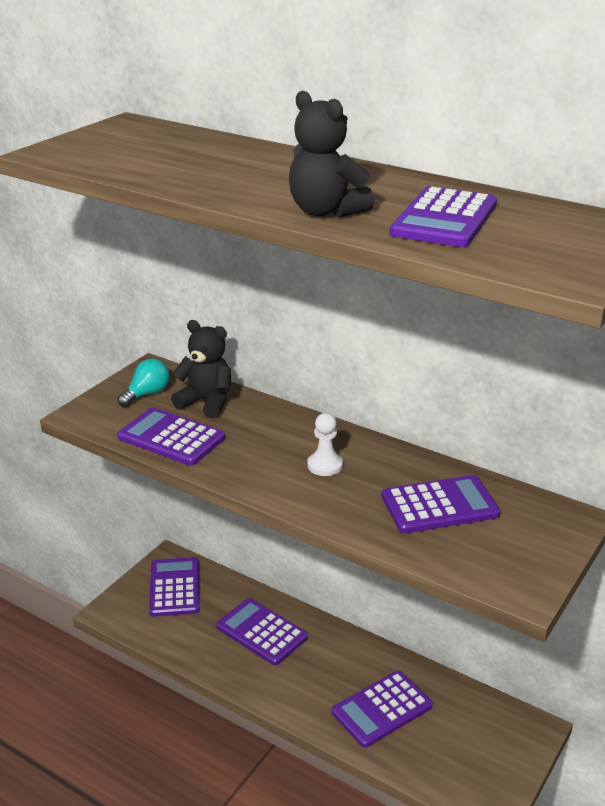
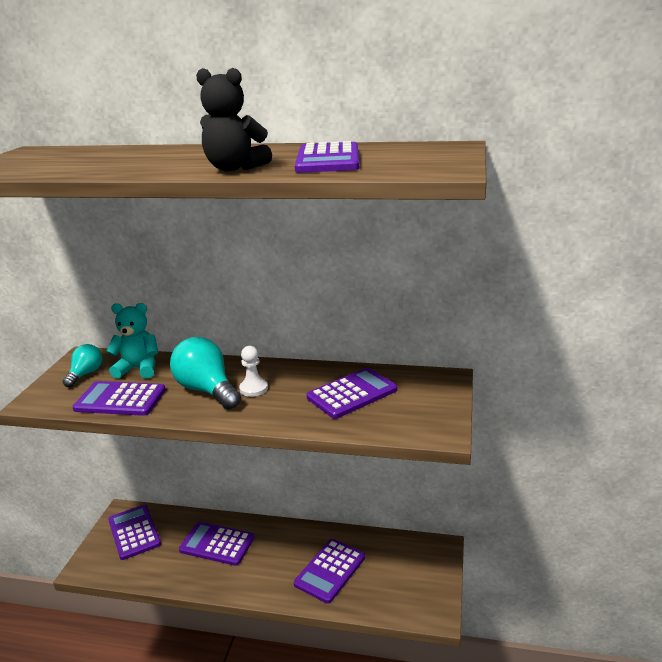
camera: 20 degrees left, 5 degrees down
black teddy bear [171,320,231,418] -> turquoise teddy bear [106,303,158,379]
none -> turquoise light bulb [170,337,241,410]

